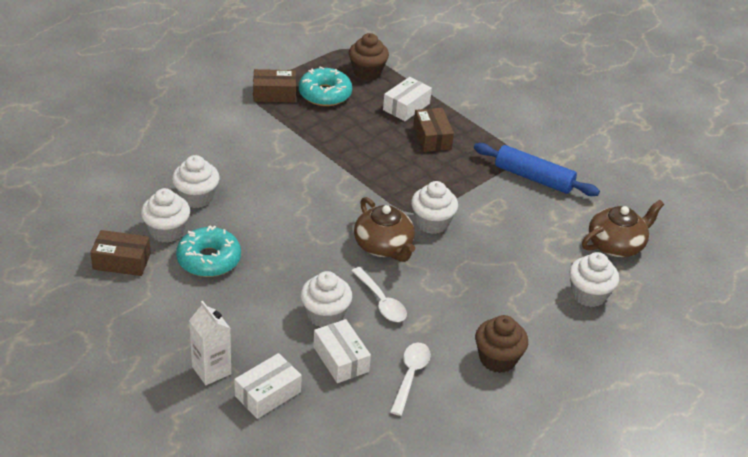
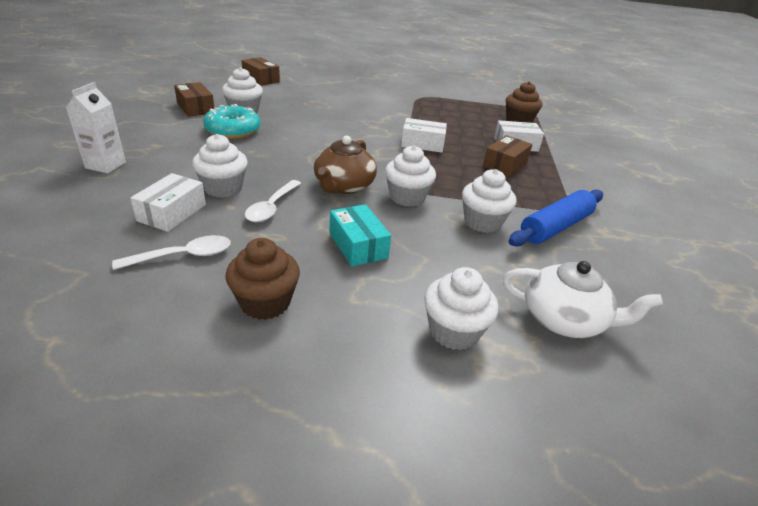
camera: 50 degrees right, 5 degrees down
white cupcake [172,155,220,208] -> white cupcake moved to [462,169,517,233]
white box [234,353,302,419] -> white box moved to [401,118,447,153]
brown box [253,69,296,103] -> brown box moved to [242,57,280,86]
turquoise donut [299,66,352,106] -> none
blue rolling pin [474,143,600,196] -> blue rolling pin turned 60 degrees clockwise [508,189,603,246]
brown teapot [582,200,664,257] -> white teapot [503,261,663,338]
none -> turquoise box [329,204,391,267]

